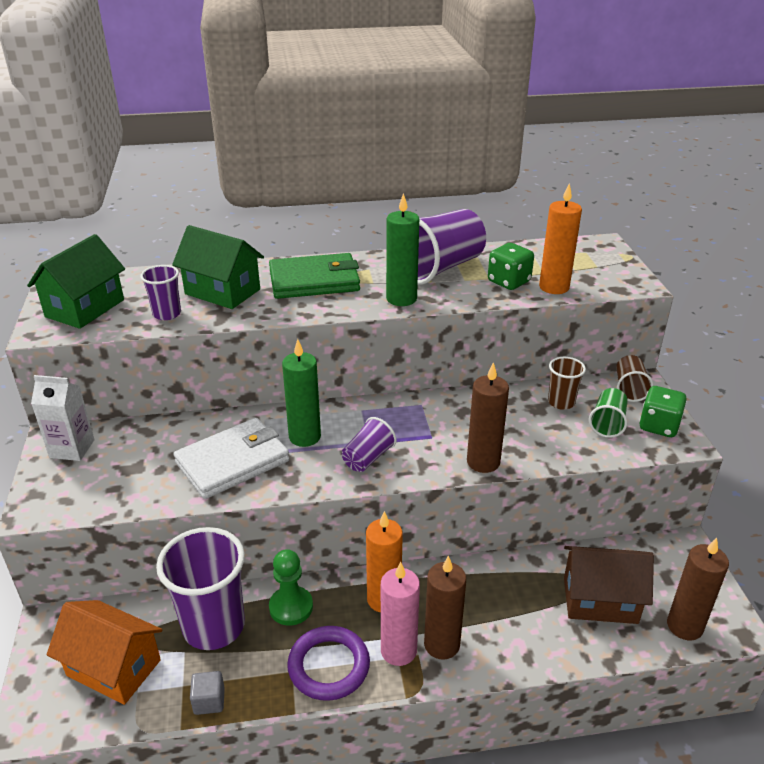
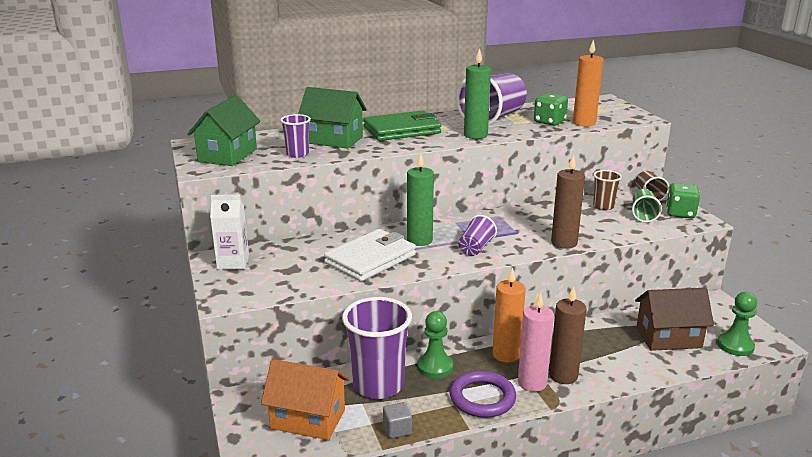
camera: 10 degrees left, 10 degrees down
brown candle [667,538,729,640] -> green pawn [718,292,757,356]

